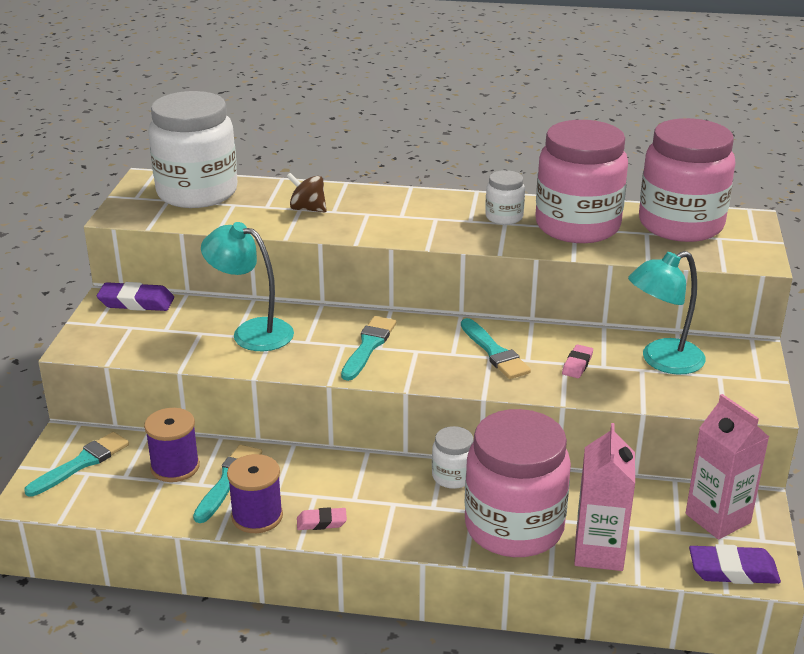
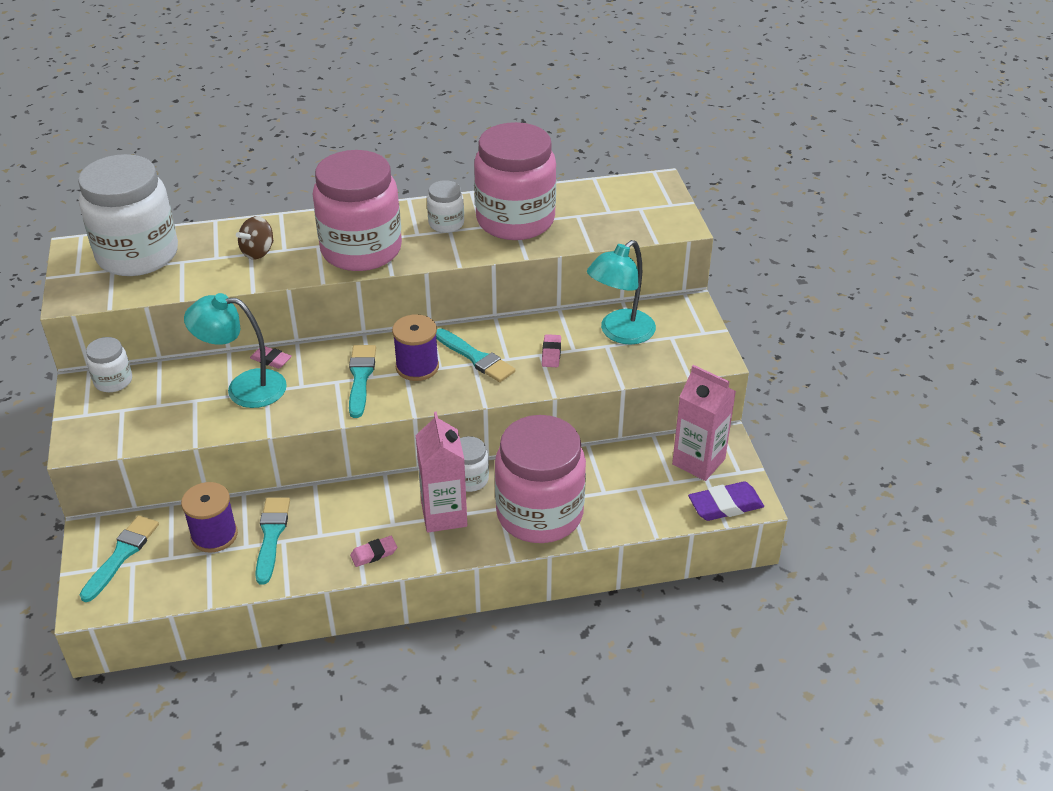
camera: 20 degrees left, 10 degrees up
purple eraser [97,282,174,311] -> white jar [86,337,132,392]
purple spool [227,454,283,533] -> purple spool moved to [392,314,439,381]
brown spinning top [286,173,327,213] -> brown spinning top turned 60 degrees counterclockwise [236,216,274,260]
pink carton [574,423,635,571] -> pink carton moved to [416,412,467,533]
pink jar [639,118,735,242] -> pink jar moved to [313,150,402,271]
none -> pink eraser [250,346,292,369]

